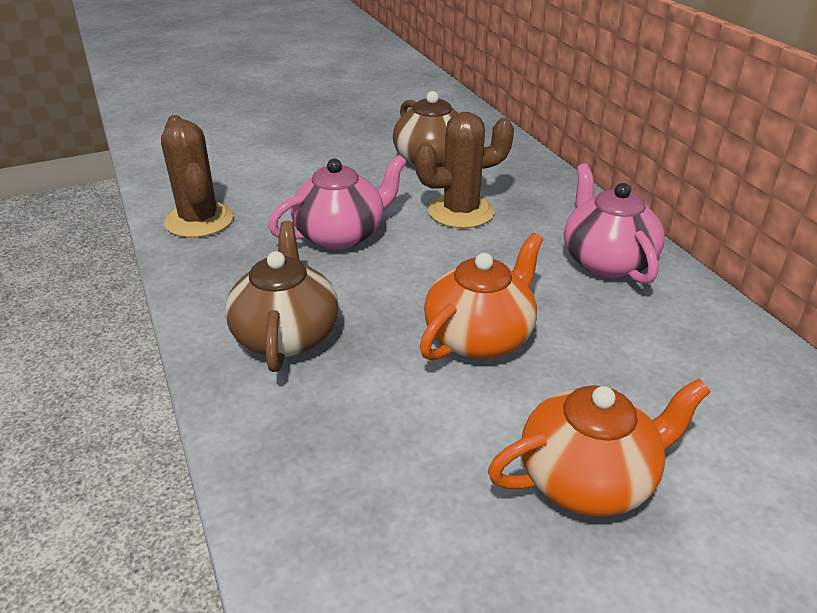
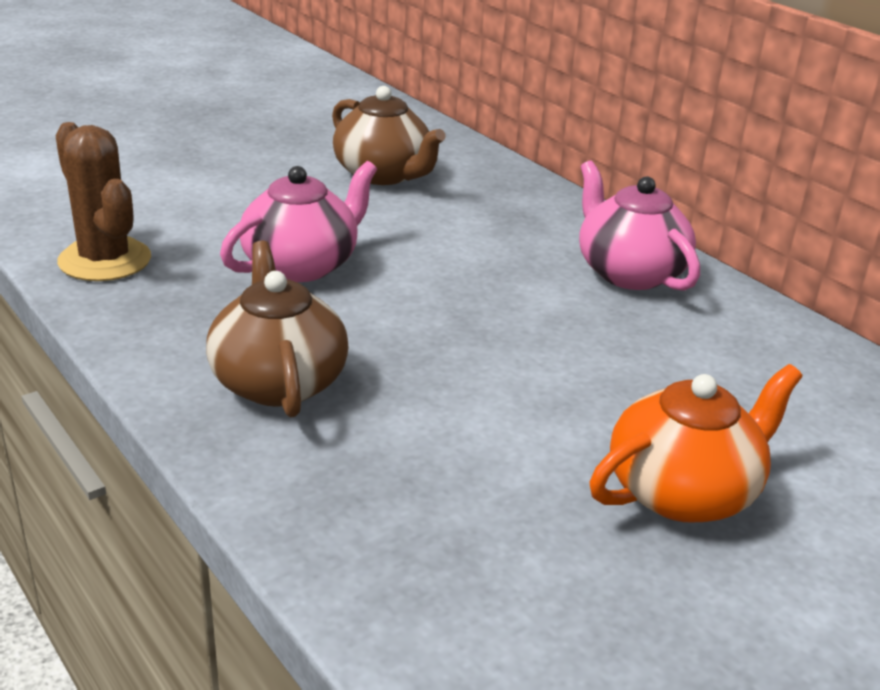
camera: 15 degrees left, 5 degrees down
brown cactus [415,112,514,228] -> none
orange teapot [420,233,543,361] -> none

